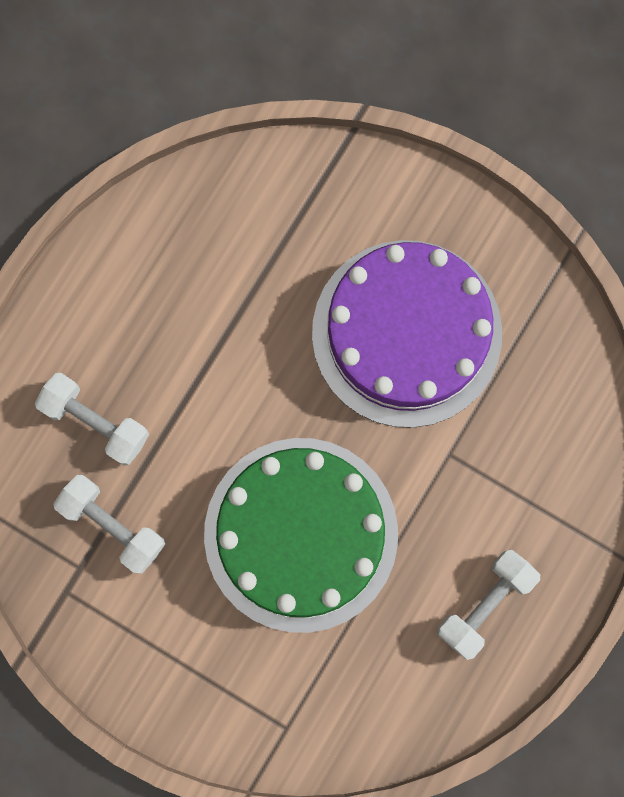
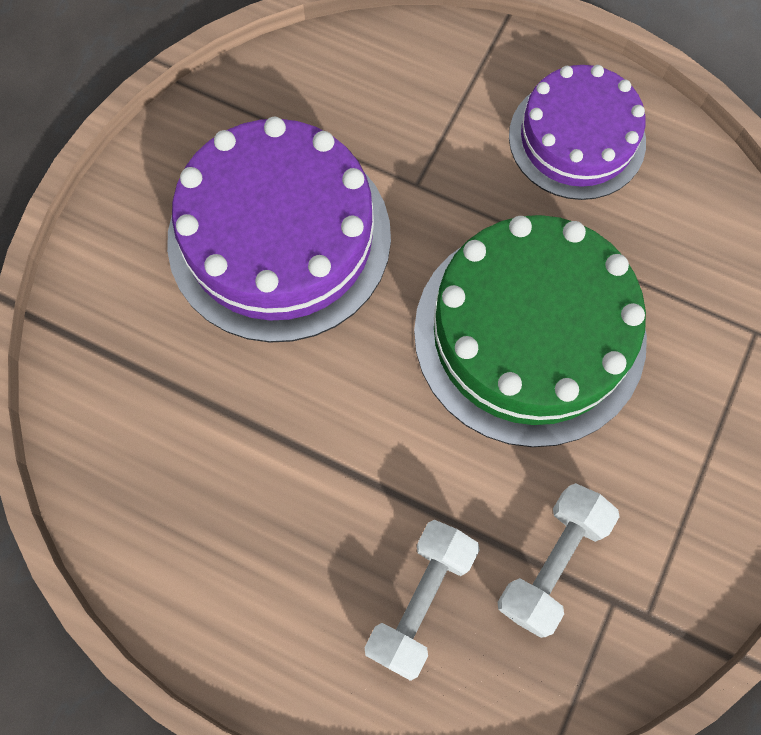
camera: 95 degrees left, 10 degrees down
white dumbbell [437,550,540,660] -> purple cake [509,65,646,200]

